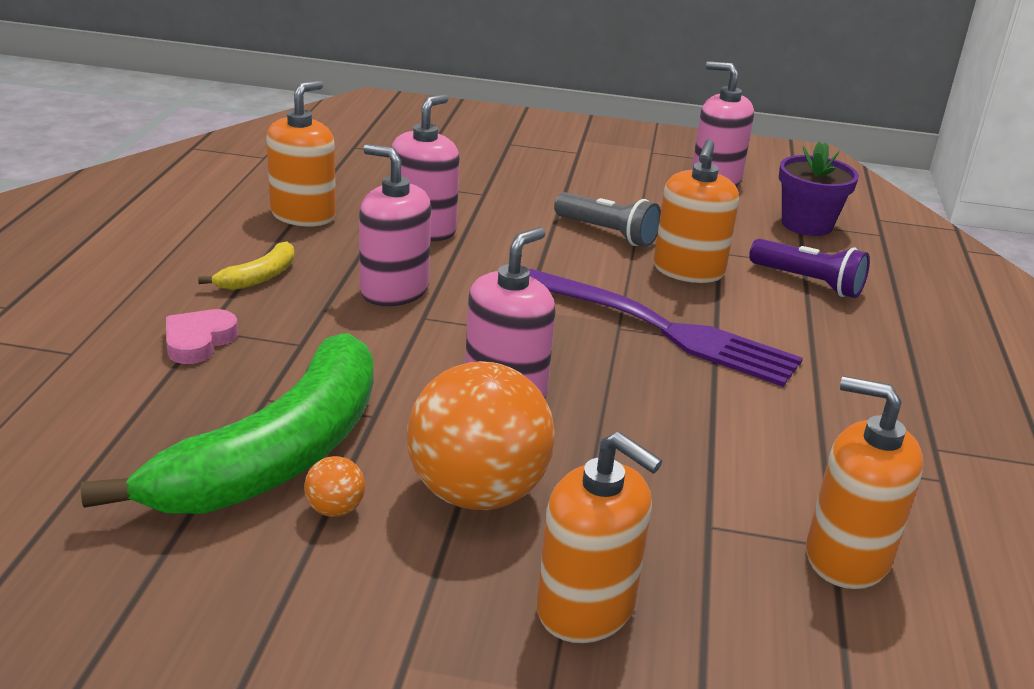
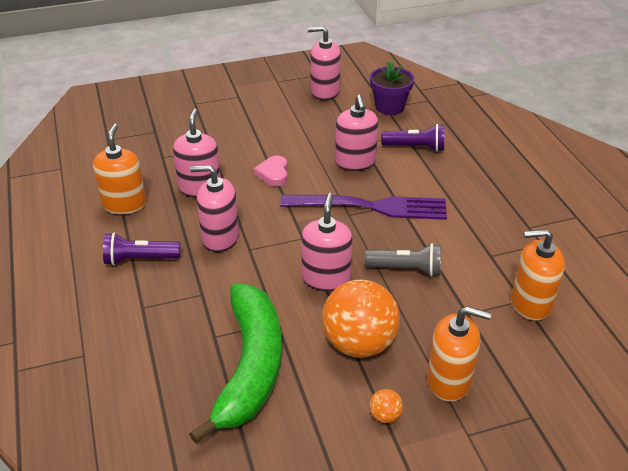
camera: 25 degrees left, 10 degrees up
pink heart [166,309,238,364] -> pink heart moved to [254,156,287,187]
yellow banana [198,241,295,290] -> purple flashlight [103,233,181,265]
orange ball [304,456,365,517] -> orange ball moved to [369,389,403,423]
grey flashlight [554,192,661,247] -> grey flashlight moved to [365,243,441,277]
orange soap dispenser [654,139,739,283] -> pink soap dispenser [335,95,378,171]

